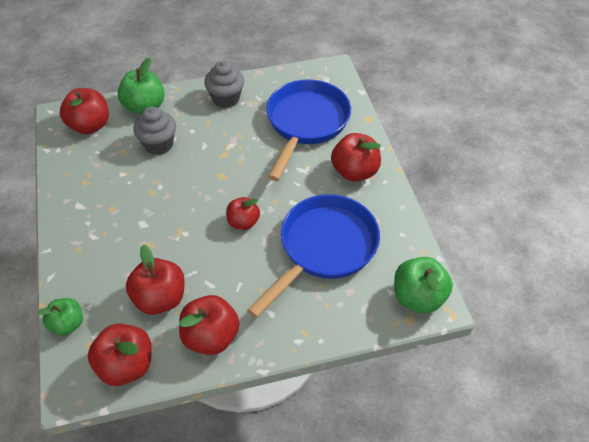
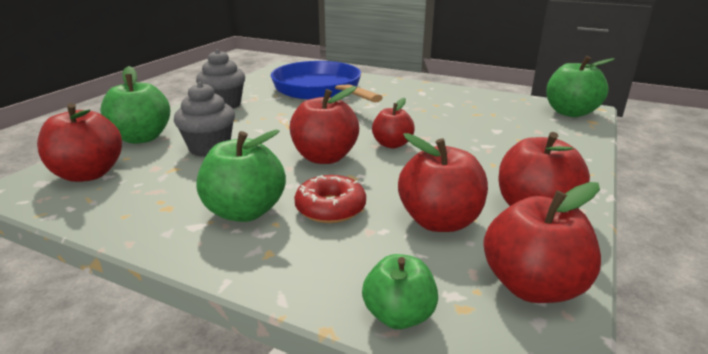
camera: 50 degrees left, 25 degrees down
blue pan [247,194,380,318] -> none
red apple [331,133,381,182] -> red apple moved to [290,86,359,164]
none -> green apple [196,130,286,222]
none -> red donut [294,175,366,223]

